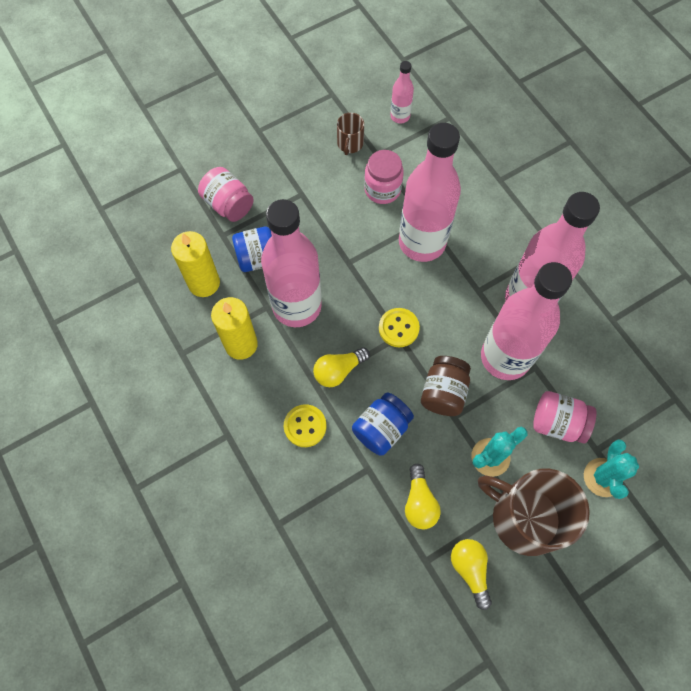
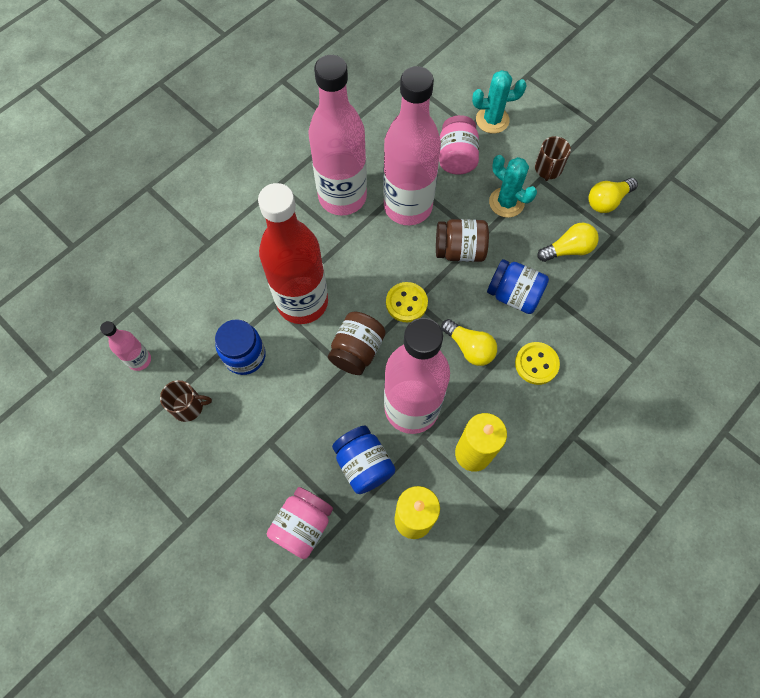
camera: 105 degrees left, 0 degrees up
pink jar [364,150,404,204] -> blue jar [215,319,266,375]
pink bottle [399,123,461,262] -> red bottle [258,183,328,324]
brown mug [478,469,590,556] -> brown mug [535,136,571,181], size x0.45
none -> brown jar [328,312,385,375]

